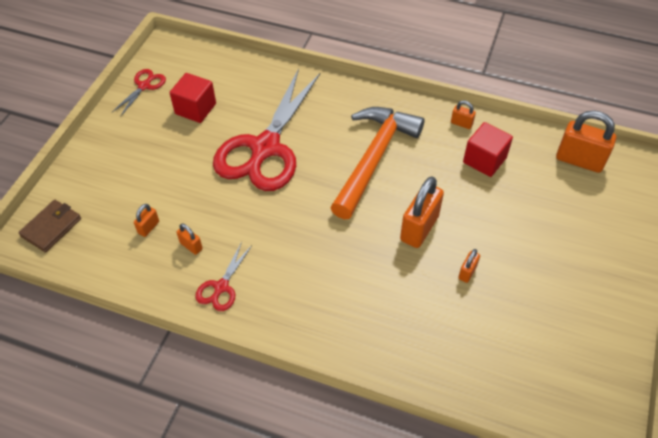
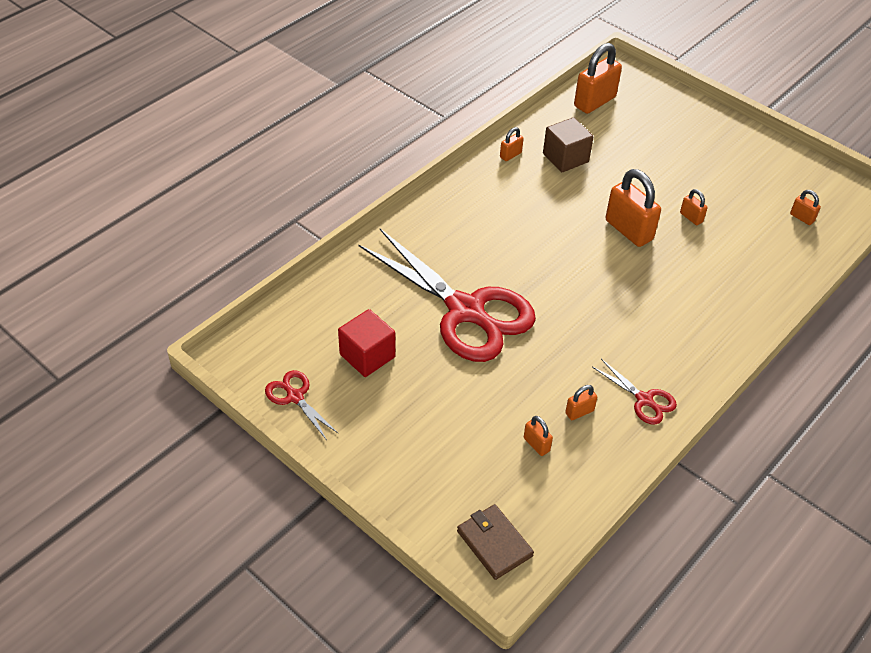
camera: 70 degrees left, 5 degrees down
orange hammer [330,107,425,219] -> none
red cube [463,122,513,177] -> brown cube [543,117,593,172]
none -> orange padlock [790,190,821,225]

